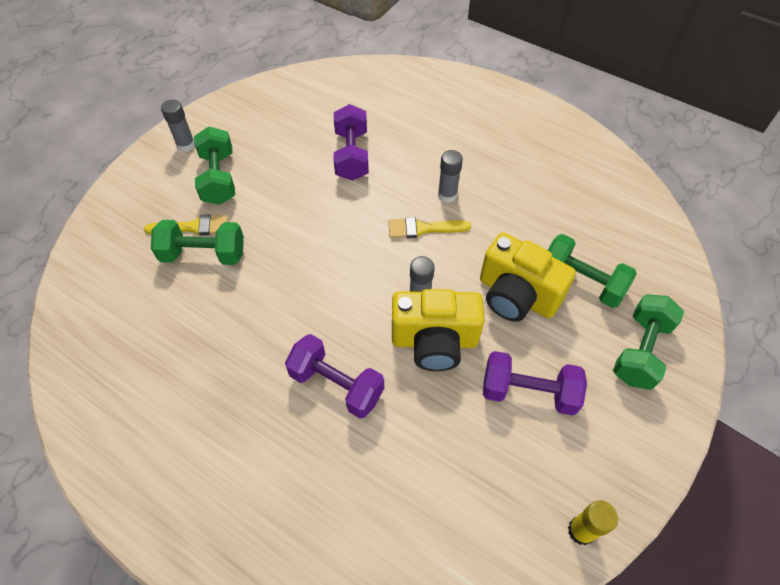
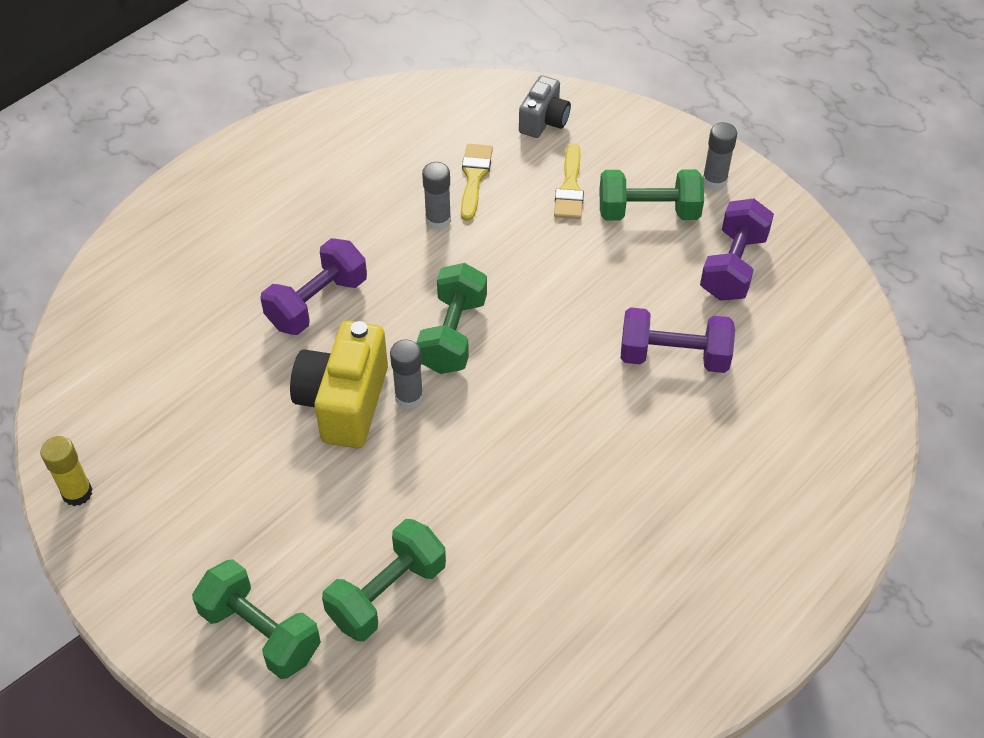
camera: 100 degrees right, 5 degrees down
green dumbbell [151,220,244,265] -> green dumbbell moved to [416,263,487,374]
yellow brush [388,217,471,238] -> yellow brush moved to [461,144,493,221]
grey glue stick [438,150,463,203] -> grey glue stick moved to [422,162,451,230]
yellow camera [480,232,576,322] -> none
purple dumbbell [483,351,587,416] -> purple dumbbell moved to [700,199,774,301]
none -> grey camera [519,76,571,138]

